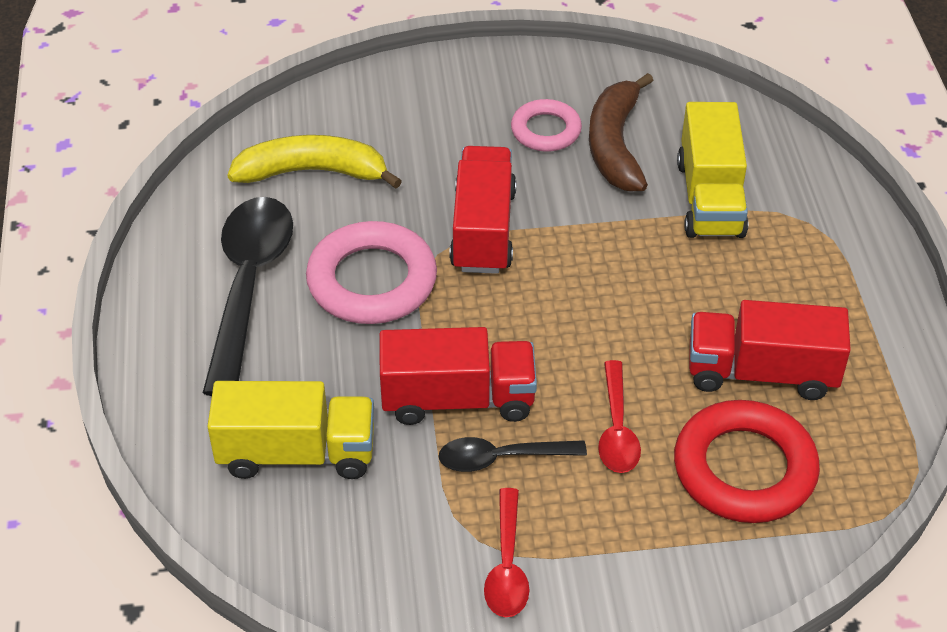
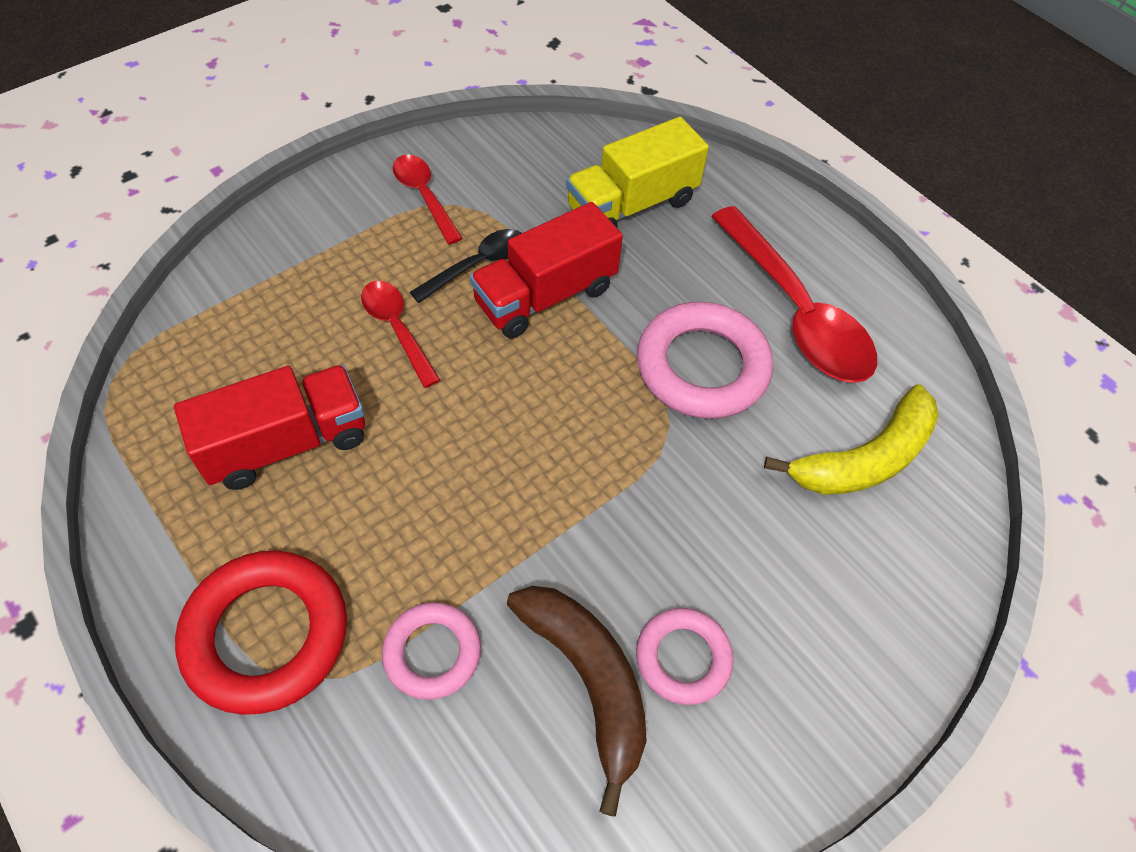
camera: 145 degrees right, 10 degrees up
black spoon [203,197,293,396] -> red spoon [711,206,877,383]
red truck [449,146,516,274] -> none
red ring [674,400,820,523] -> red ring moved to [175,551,347,715]
yellow truck [677,102,748,238] -> pink ring [382,602,481,700]

